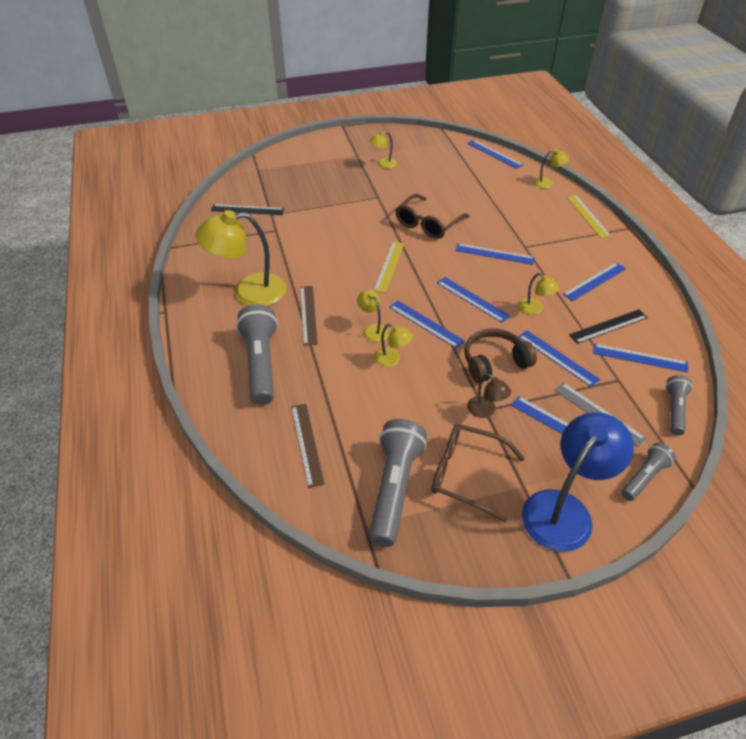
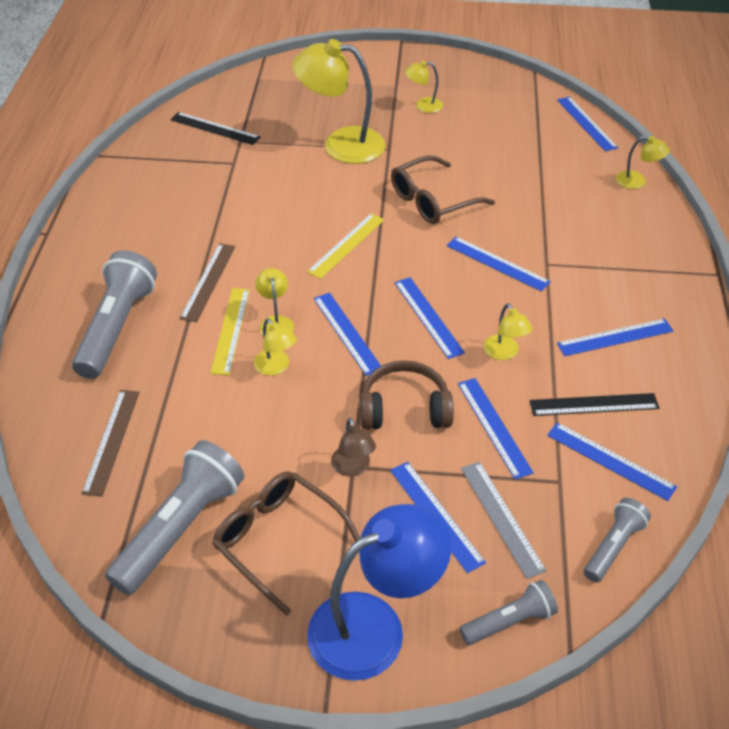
camera: 20 degrees right, 0 degrees up
yellow lamp [195,210,286,306] -> yellow lamp moved to [292,39,386,164]
yellow ruler [566,195,611,238] -> yellow ruler moved to [210,288,250,375]

